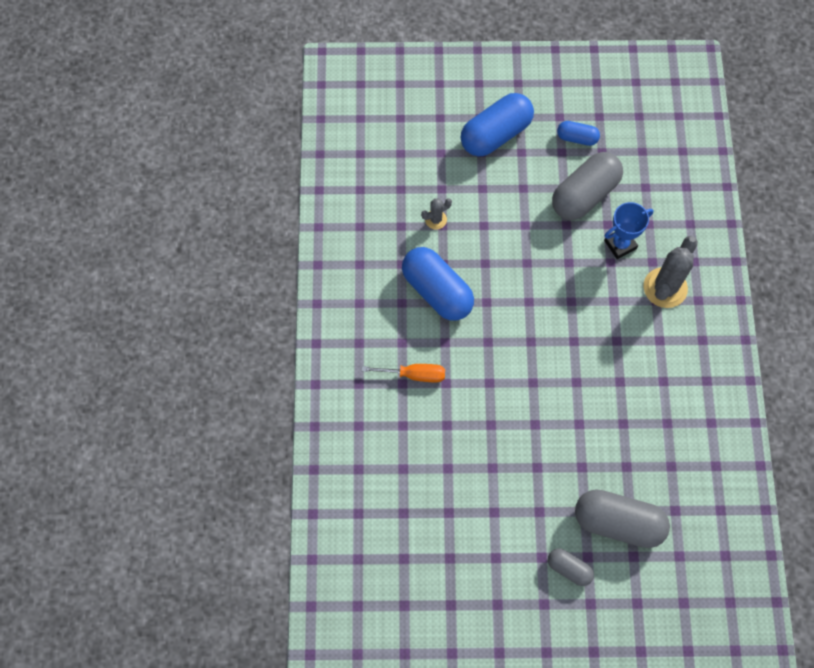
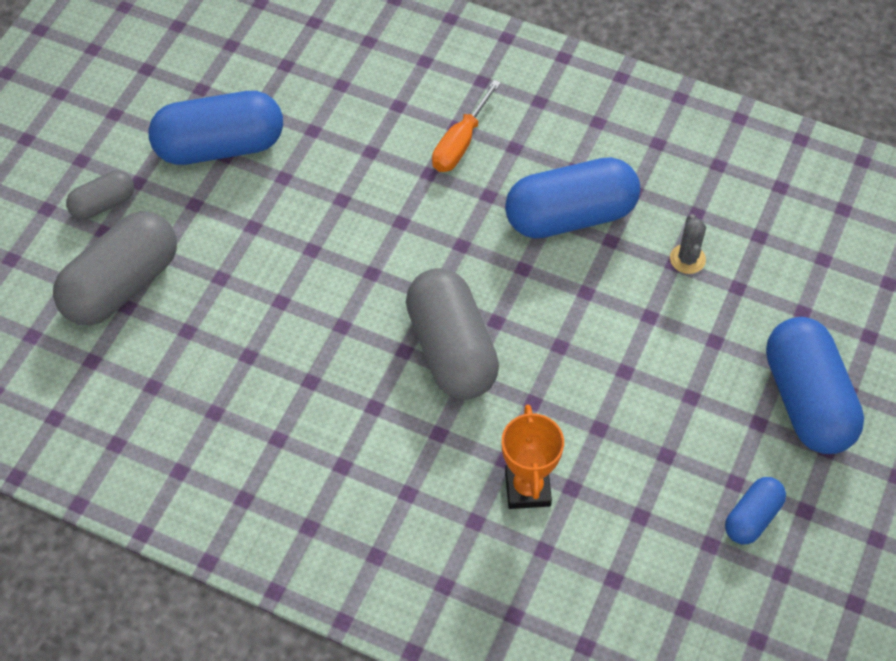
camera: 115 degrees right, 10 degrees down
grey capsule [552,152,623,220] -> grey capsule moved to [406,268,499,400]
blue trophy [604,202,654,259] -> orange trophy [502,404,564,509]
grey cactus [643,236,698,308] -> none
none -> blue capsule [148,91,283,165]

